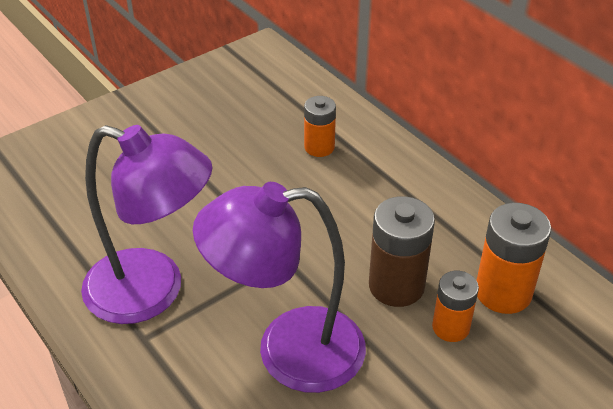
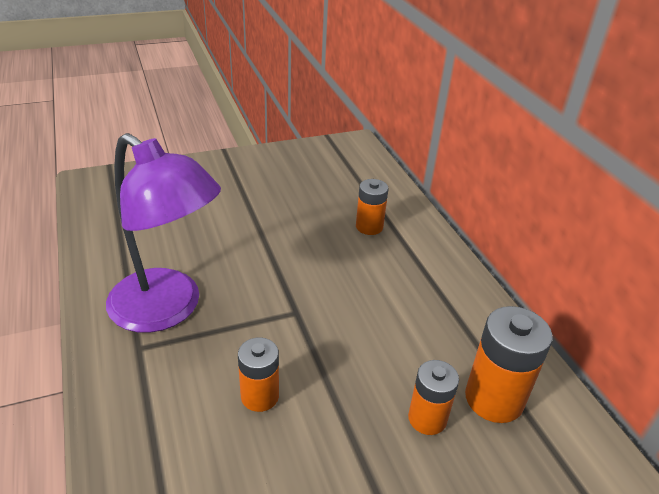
camera: 15 degrees right, 5 degrees down
purple lamp [193,182,366,393] -> orange battery [238,337,279,412]
brown battery [369,196,435,307] -> none

